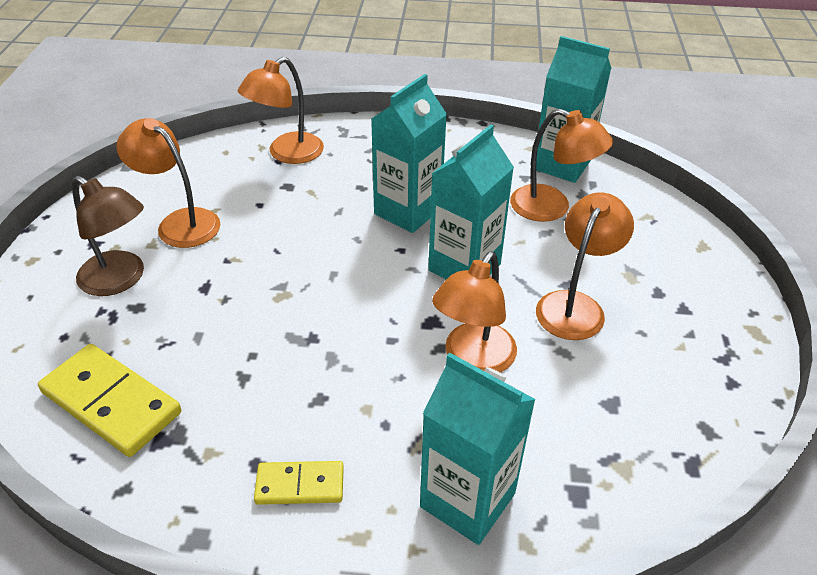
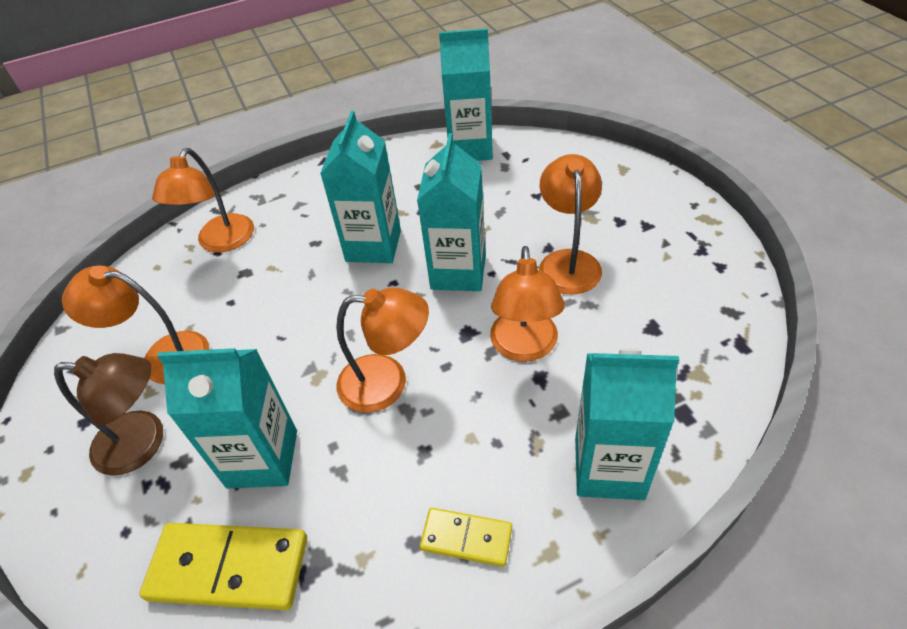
camera: 25 degrees left, 5 degrees up
yellow domino [254,461,344,505] -> yellow domino turned 45 degrees clockwise [420,508,512,567]
orange lamp [510,109,613,222] -> orange lamp moved to [336,287,429,413]
none -> turquoise carton [157,348,297,489]

